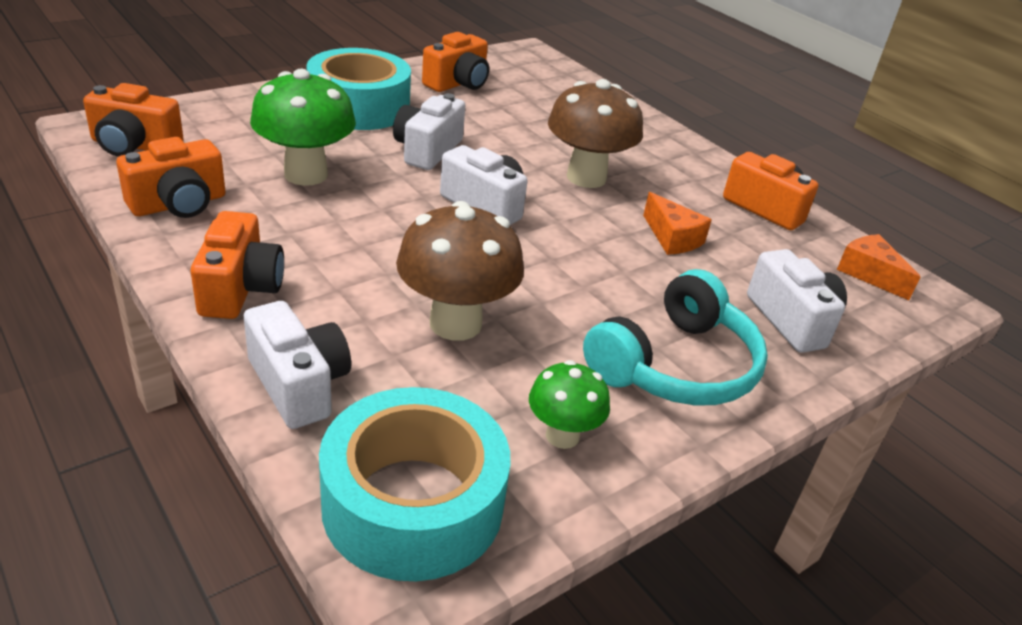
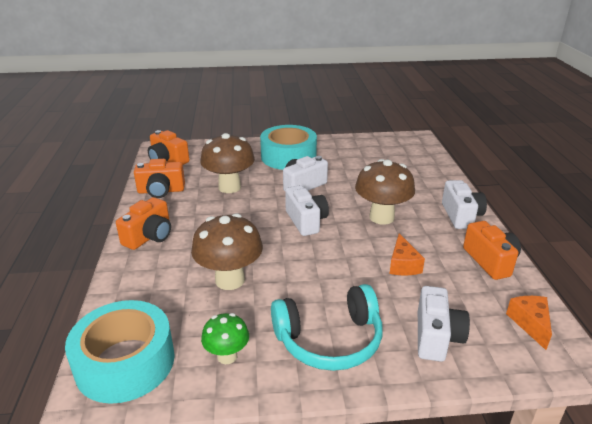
camera: 35 degrees right, 5 degrees down
white camera [244,301,351,429] -> white camera moved to [442,180,487,229]
green mushroom [250,69,356,186] -> brown mushroom [200,133,255,193]
orange camera [422,32,489,92] -> none

